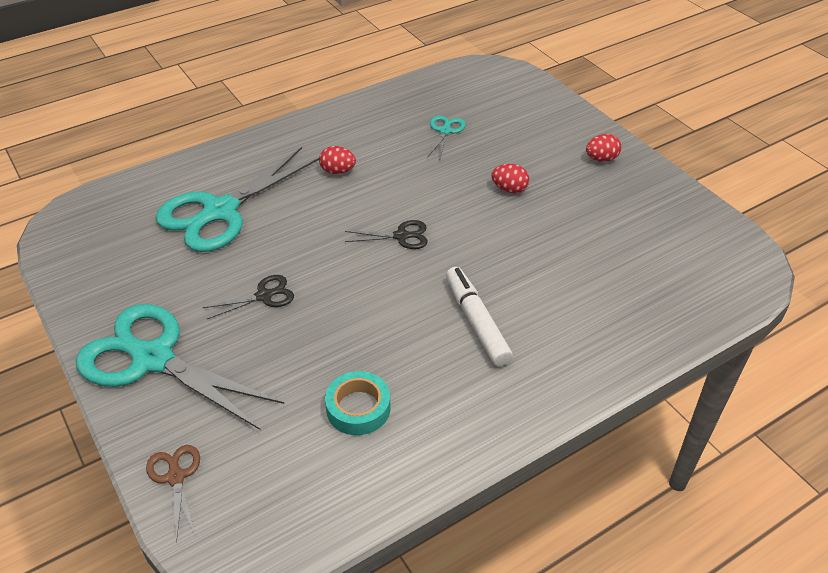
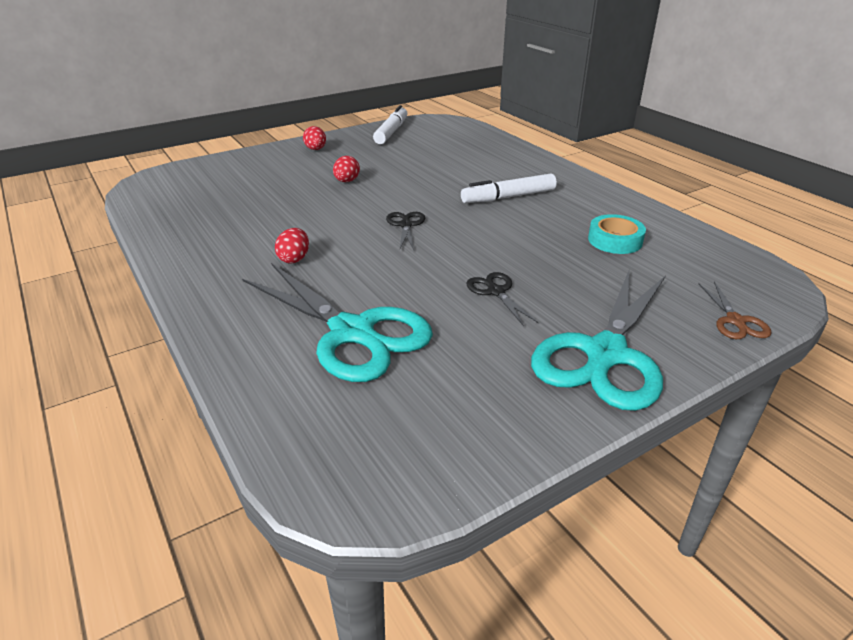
camera: 90 degrees left, 10 degrees down
brown scissors [146,445,200,543] -> brown scissors turned 75 degrees counterclockwise [698,282,772,339]
turquoise scissors [427,115,466,158] -> none
none -> white marker [373,105,408,144]

